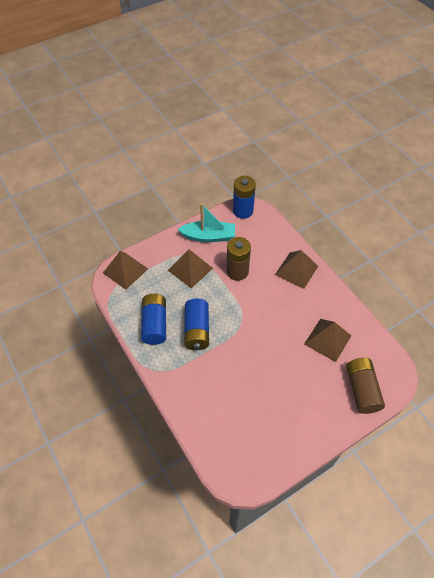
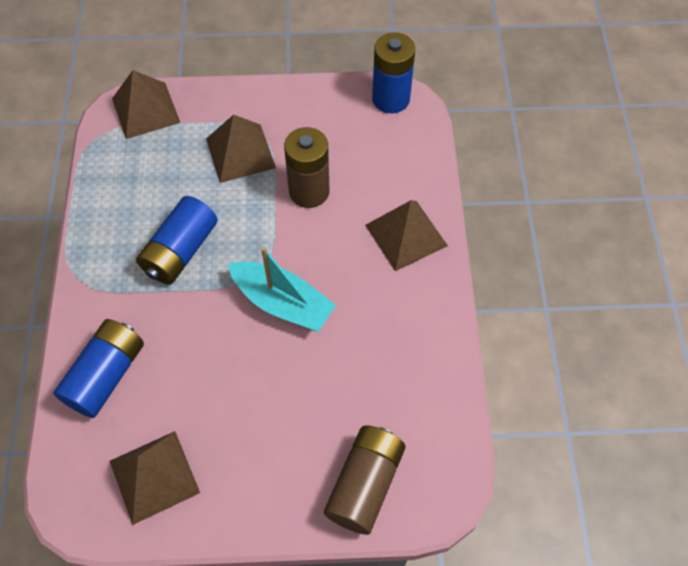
camera: 30 degrees right, 5 degrees up
blue battery [141,294,166,345] -> blue battery moved to [53,319,144,418]
turquoise boat [177,204,235,242] -> turquoise boat moved to [228,246,336,332]
brown pyramid [304,319,351,362] -> brown pyramid moved to [110,431,200,525]

